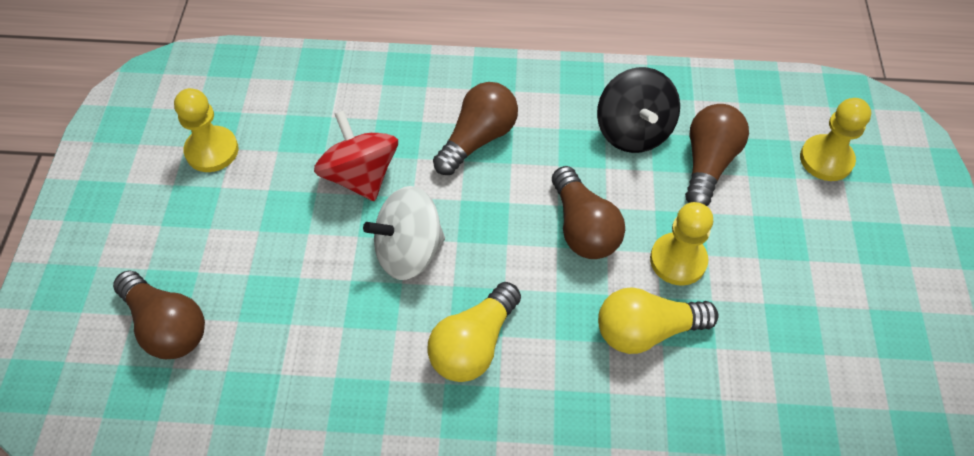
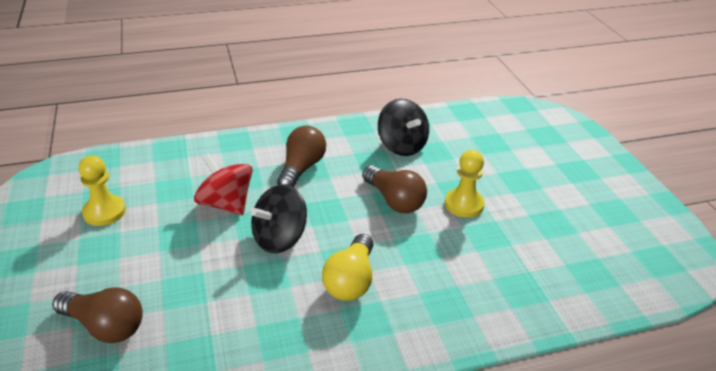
camera: 20 degrees left, 20 degrees down
white spinning top [363,186,445,280] -> black spinning top [250,184,307,253]
yellow light bulb [598,287,718,354] -> none
brown light bulb [685,104,749,206] -> none
yellow pawn [800,98,871,181] -> none

